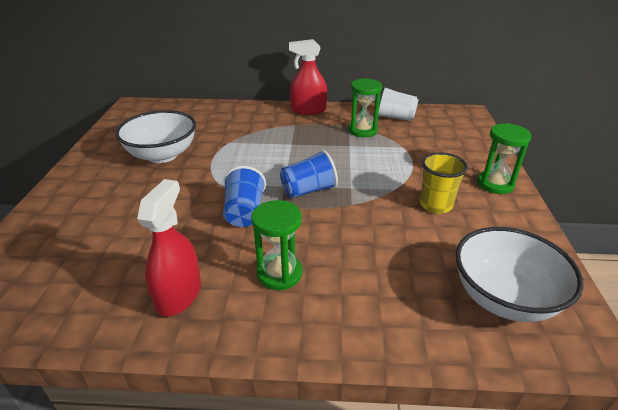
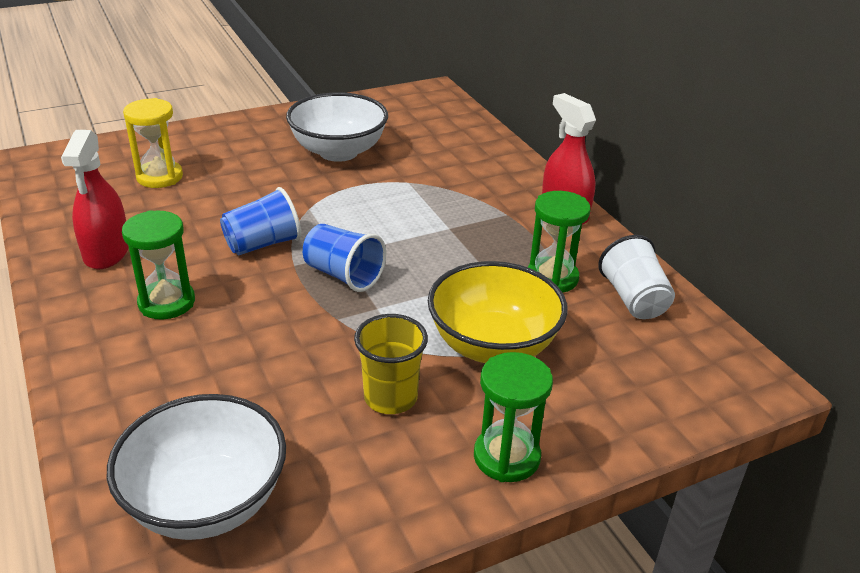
camera: 60 degrees right, 0 degrees up
red spray bottle [137,179,201,317] -> red spray bottle turned 105 degrees clockwise [61,130,129,269]
none -> yellow hourglass [123,98,183,188]
none -> yellow bowl [428,261,568,363]

